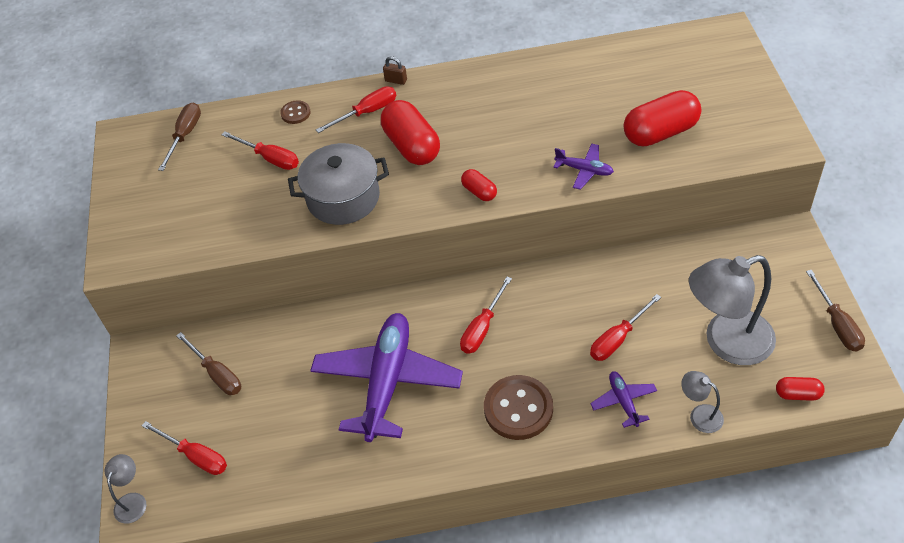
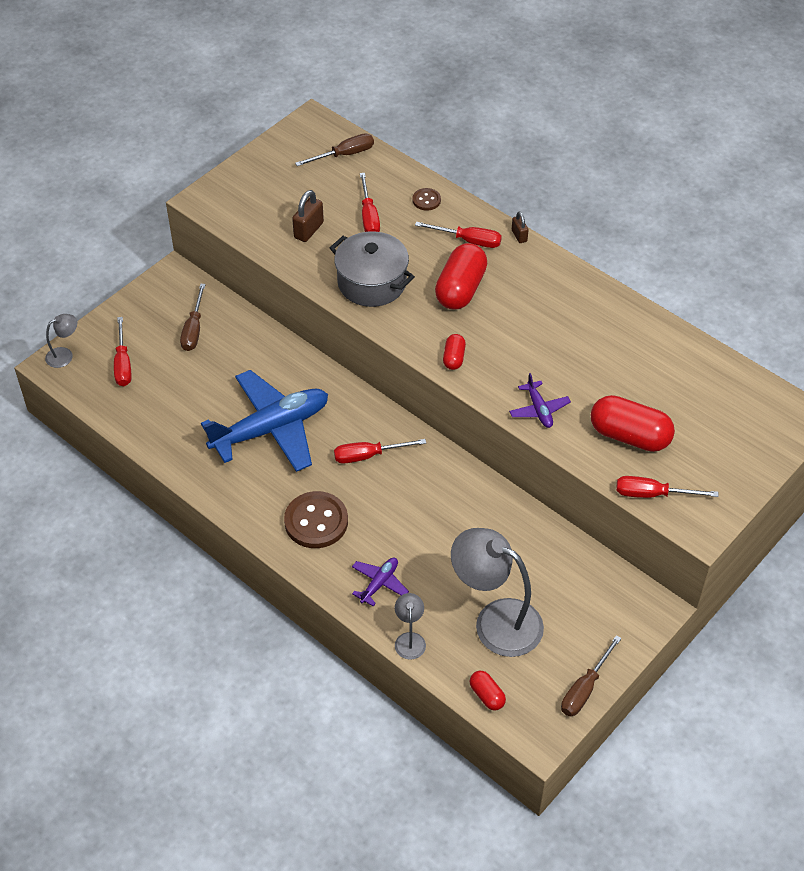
camera: 45 degrees right, 0 degrees up
purple plane [310,313,463,442] -> blue plane [201,370,328,472]
red screwdriver [590,294,661,361] -> red screwdriver moved to [616,476,718,498]
none -> brown padlock [292,190,324,242]

